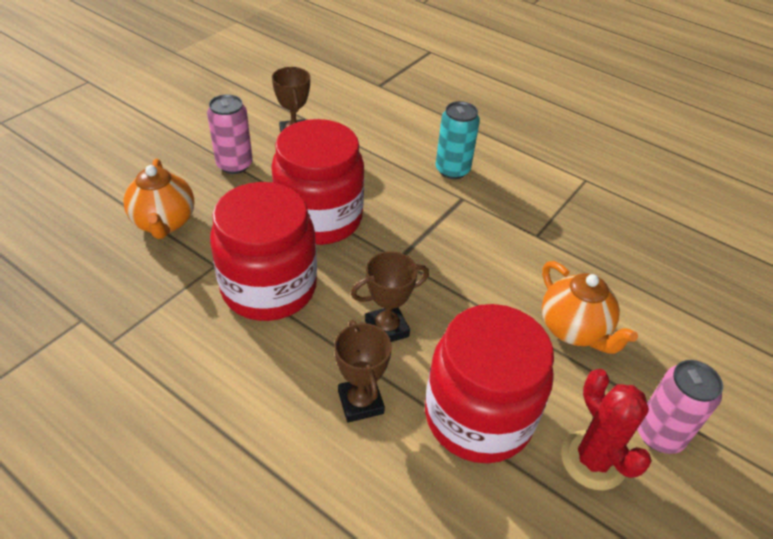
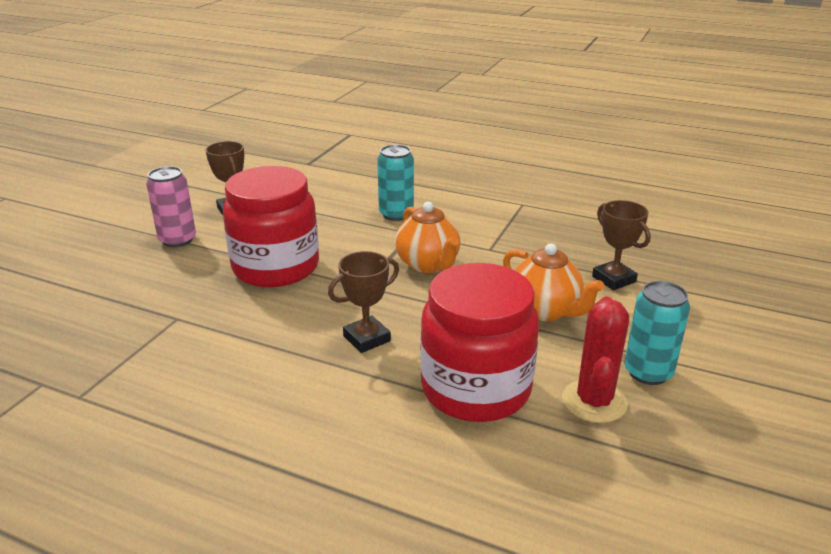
camera: 10 degrees left, 15 degrees down
orange teapot [123,159,195,239] -> orange teapot moved to [395,202,460,273]
red jar [210,182,317,321] -> none
brown trophy [334,320,392,423] -> brown trophy moved to [592,200,651,290]
red cactus [561,369,652,490] -> red cactus turned 45 degrees clockwise [562,297,629,423]
pink can [637,360,723,454] -> turquoise can [624,281,690,385]

